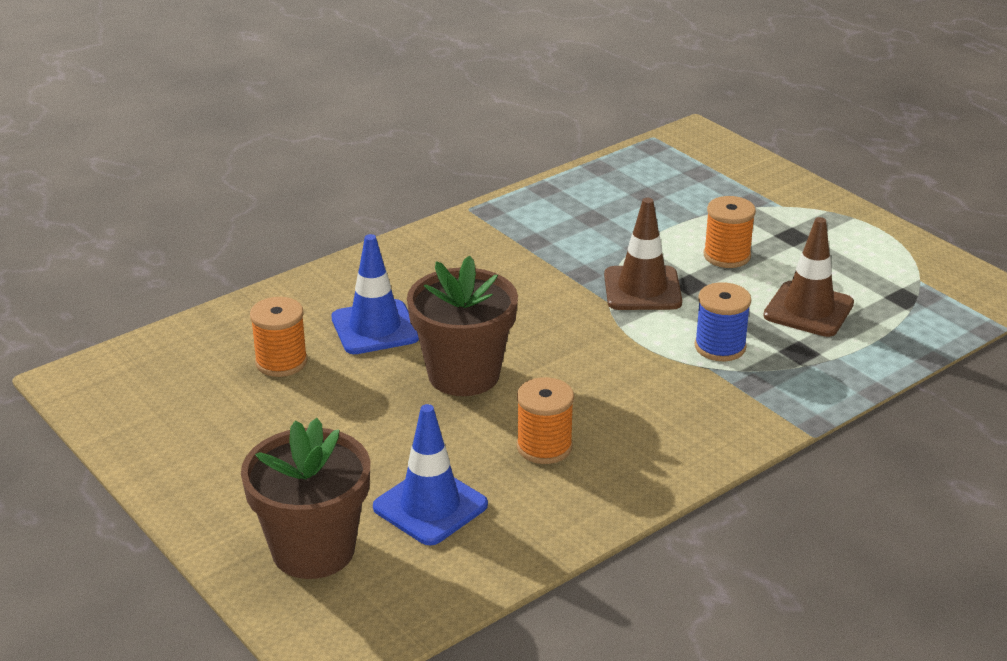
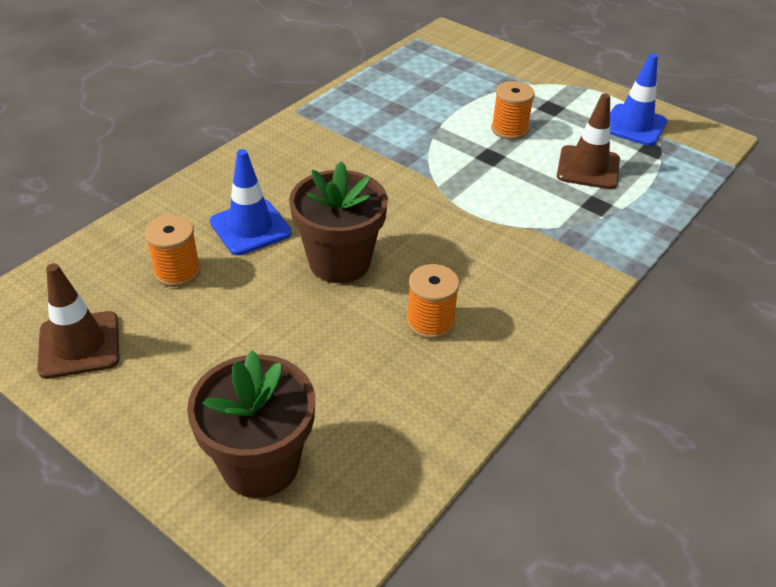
camera: 15 degrees left, 10 degrees up
blue traffic cone [373,404,488,546] -> blue traffic cone moved to [610,53,668,146]
brown traffic cone [604,198,682,310] -> brown traffic cone moved to [37,263,119,379]
blue spool [695,282,751,361] -> none

